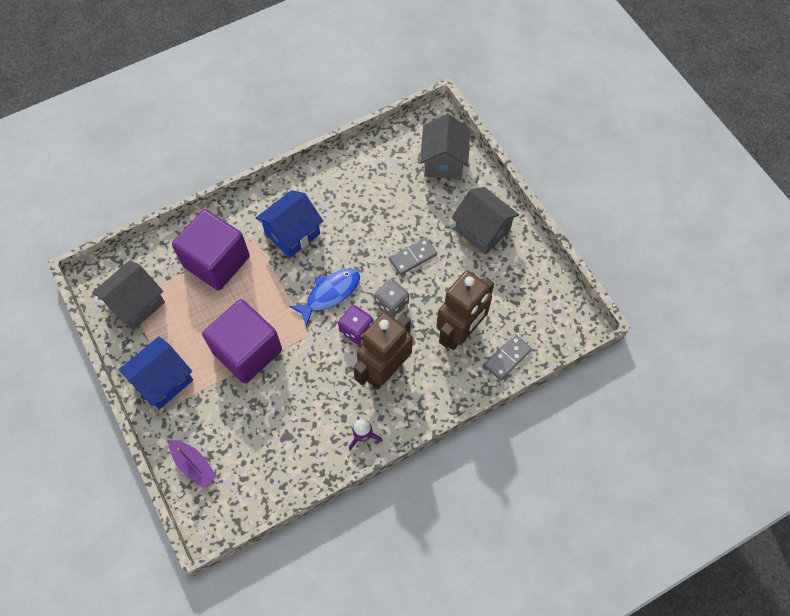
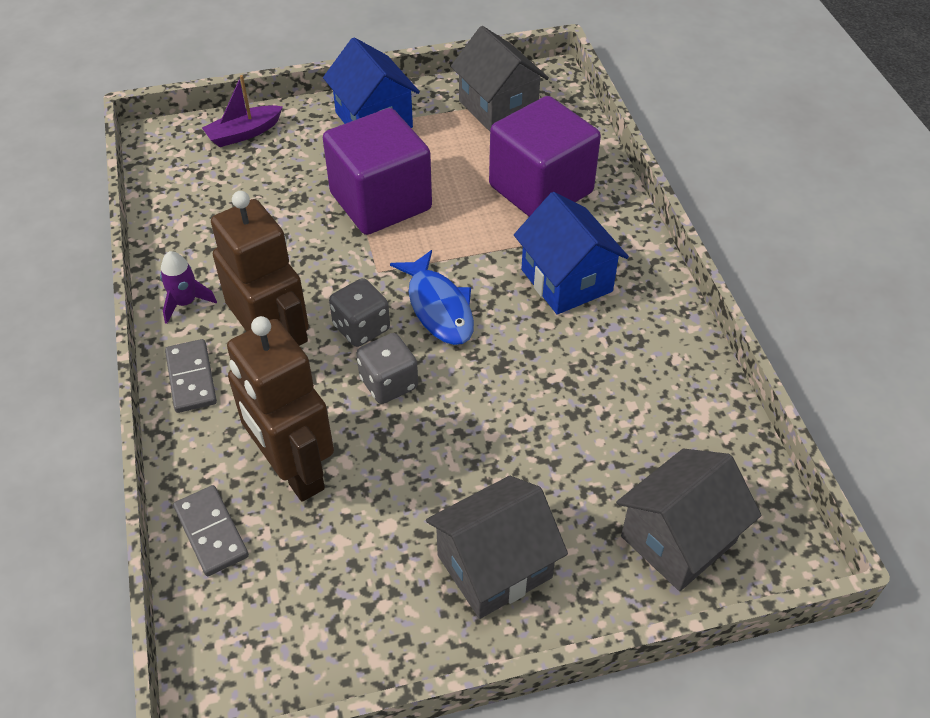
camera: 105 degrees right, 15 degrees down
purple dice [338,305,373,344] -> grey dice [329,278,390,347]
grey domino [389,237,437,275] -> grey domino moved to [165,339,217,413]
grey house [420,114,470,179] -> grey house turned 60 degrees counterclockwise [616,449,761,591]

